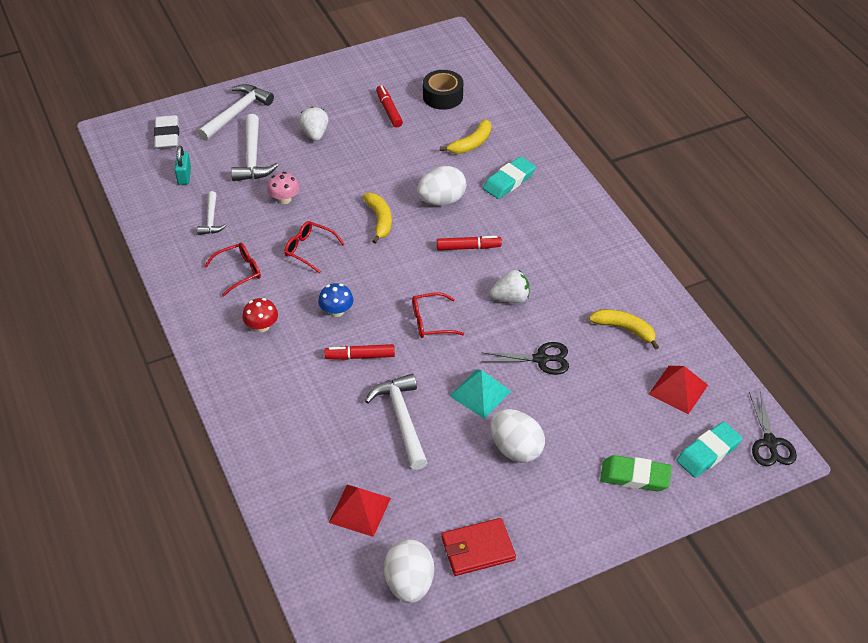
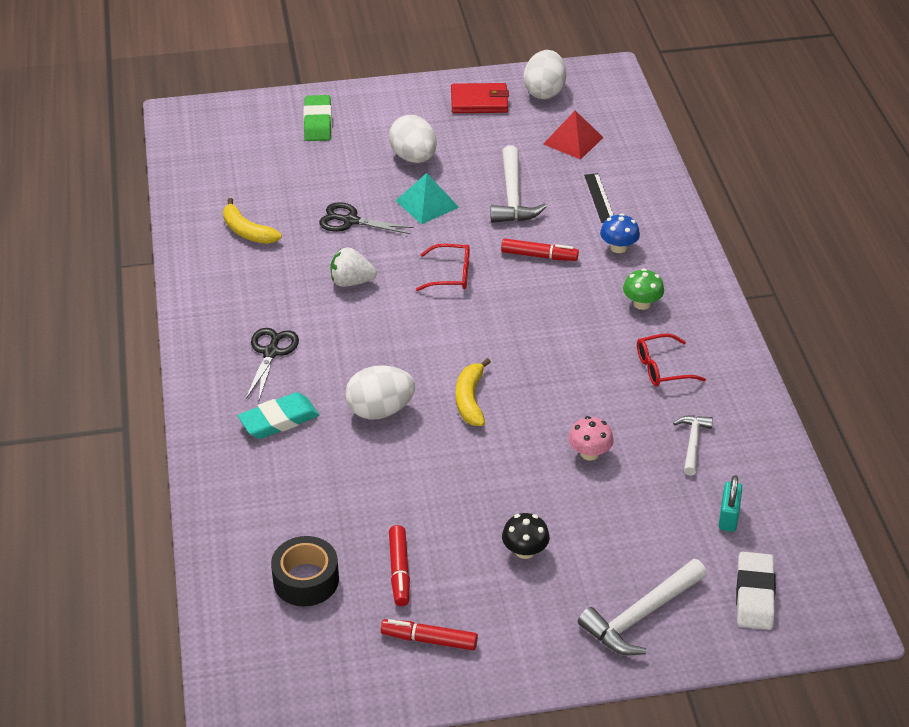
camera: 165 degrees left, 5 degrees down
white hammer [231,114,278,181] -> none
red mushroom [242,298,278,332] -> green mushroom [623,268,664,310]
red glasses [284,221,345,274] -> none
white strawberry [298,107,329,141] -> black mushroom [502,513,550,559]
blue mushroom [318,283,353,317] -> blue mushroom moved to [600,213,640,253]
red marker [437,236,502,250] -> red marker moved to [381,619,478,650]
yellow banana [440,119,491,154] -> none
green eraser [600,455,672,492] -> green eraser turned 60 degrees clockwise [303,95,332,141]
red pyramid [649,366,708,414] -> none
turquoise eraser [676,422,742,478] -> none
black scissors [749,391,797,466] -> black scissors moved to [246,328,299,400]
none -> black ruler [584,173,614,223]

